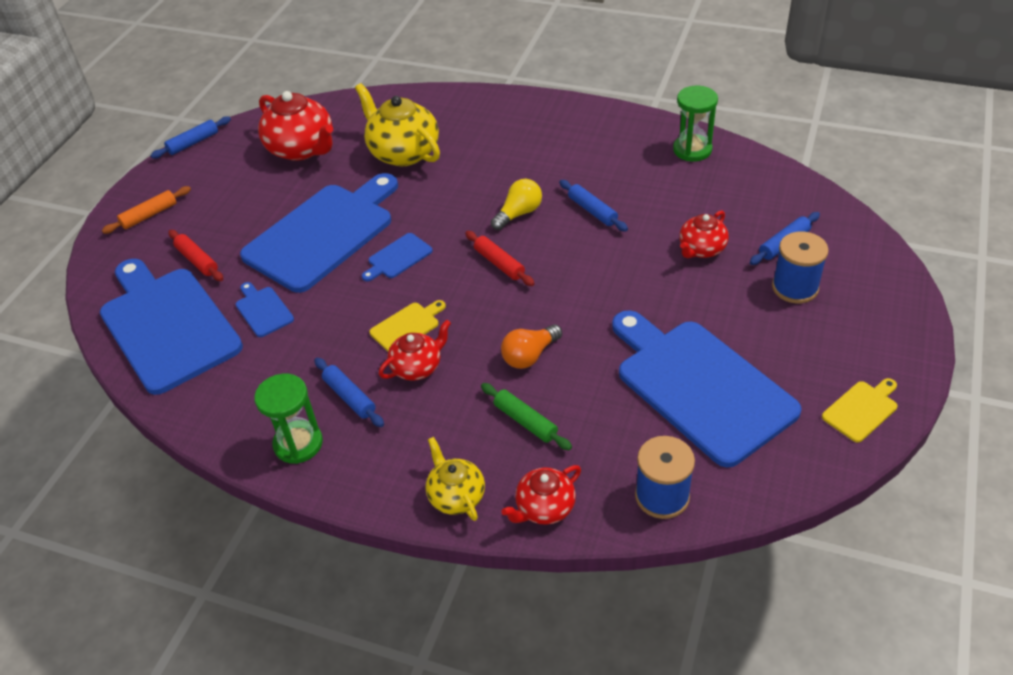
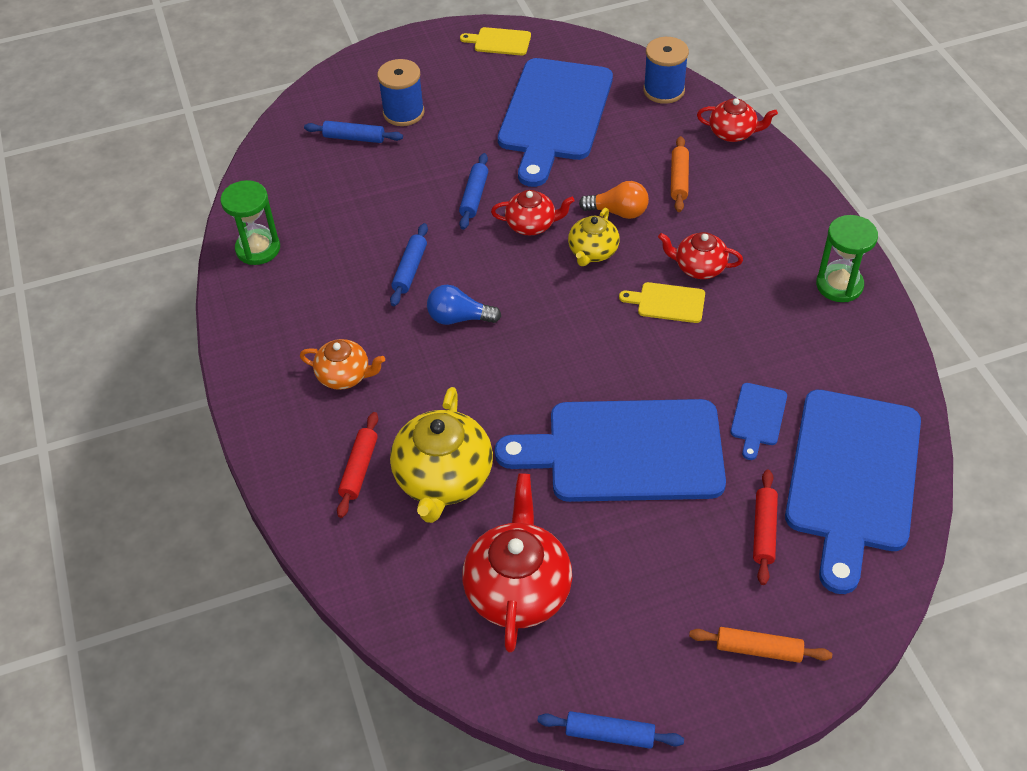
camera: 130 degrees left, 5 degrees up
blue rolling pin [314,358,384,427] -> blue rolling pin moved to [459,153,488,230]
blue cutting board [362,233,433,281] -> none
yellow teapot [425,437,485,521] -> yellow teapot moved to [568,208,620,266]
red rolling pin [465,231,535,286] -> red rolling pin moved to [337,412,378,518]
green rolling pin [481,383,572,450] -> orange rolling pin [671,136,689,212]
yellow light bulb [491,179,542,230] -> blue light bulb [427,285,501,325]
red teapot [679,210,729,258] -> red teapot moved to [491,190,575,235]
none -> orange teapot [300,339,385,390]

